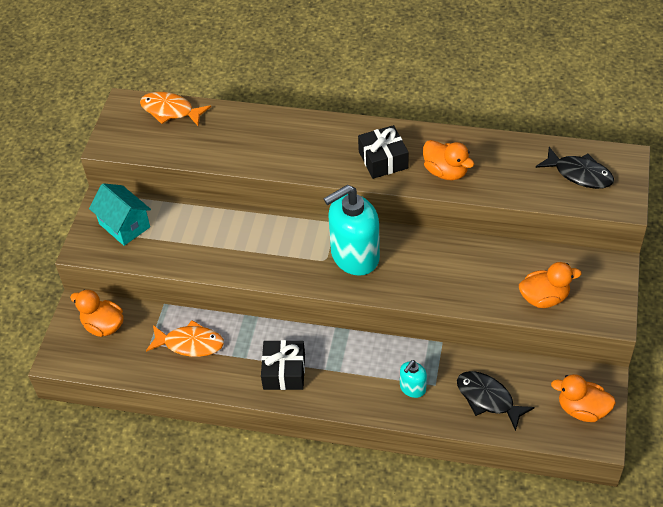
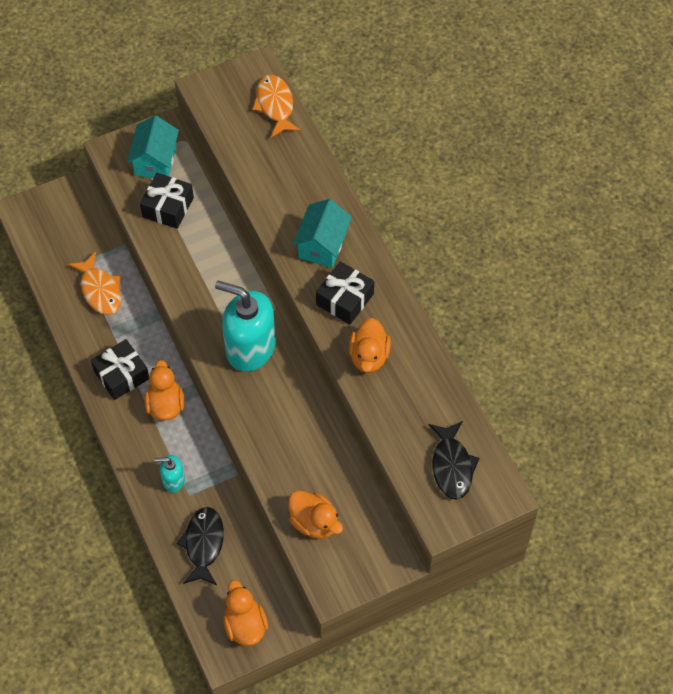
camera: 50 degrees right, 10 degrees up
orange duck [70,290,124,337] -> orange duck moved to [144,360,184,421]
none -> black gift [140,173,194,229]
none -> turquoise house [293,199,352,268]

